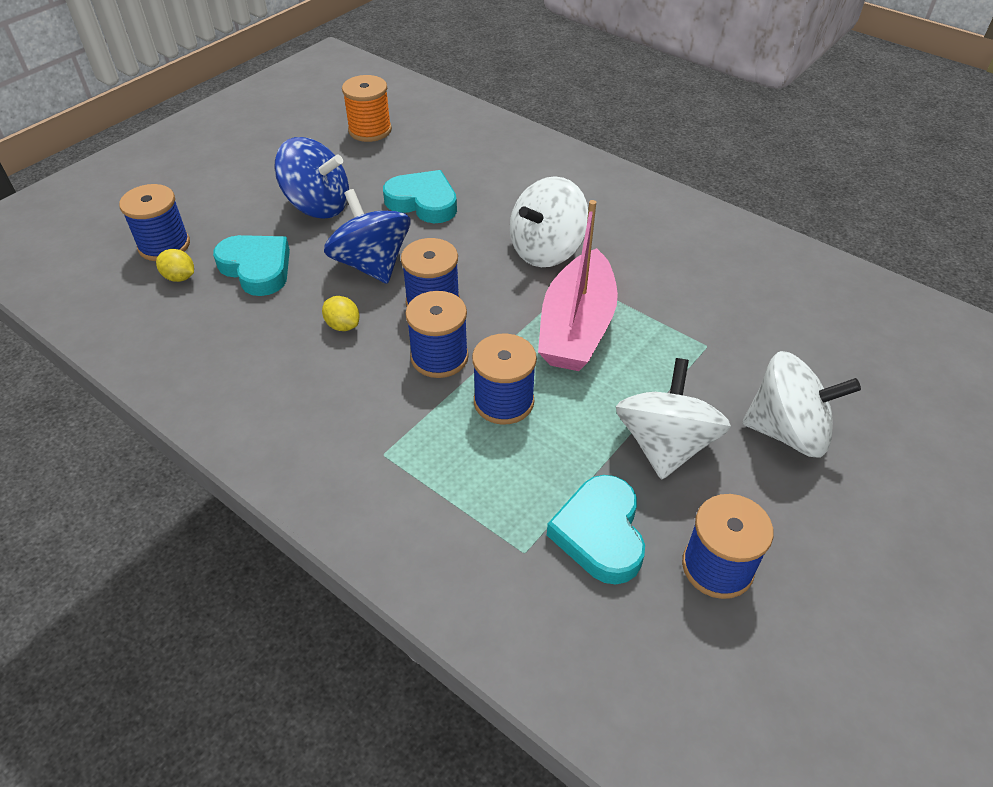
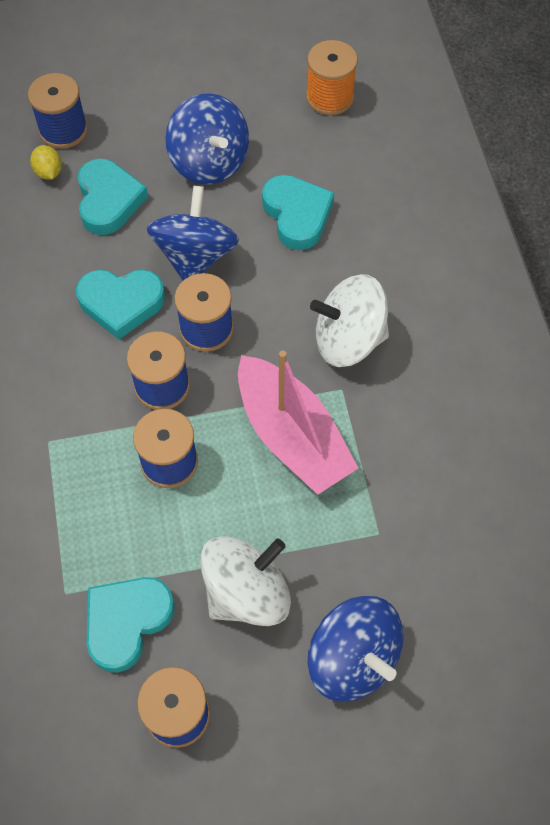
camera: 40 degrees right, 15 degrees up
yellow lemon [322,296,359,331] -> turquoise heart [76,270,165,340]
pink boat [538,200,618,371] -> pink boat turned 90 degrees counterclockwise [238,350,358,495]
white spinning top [742,351,861,458] -> blue spinning top [307,596,404,702]

